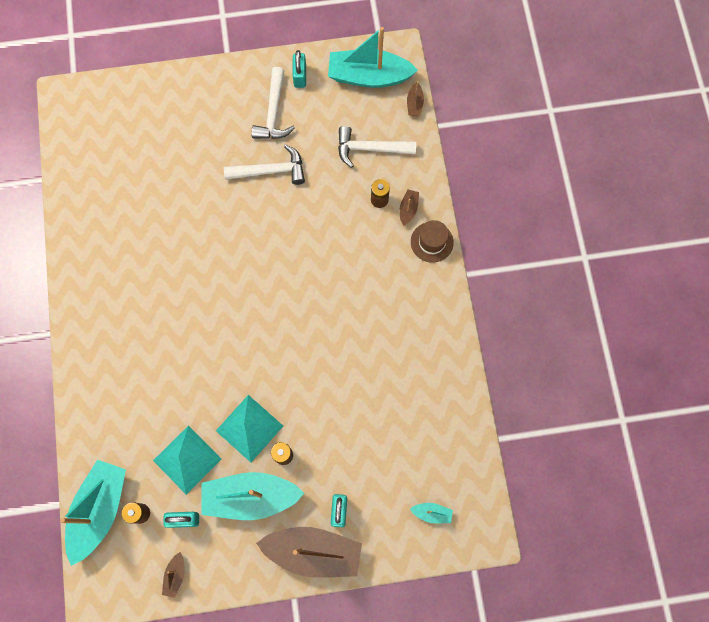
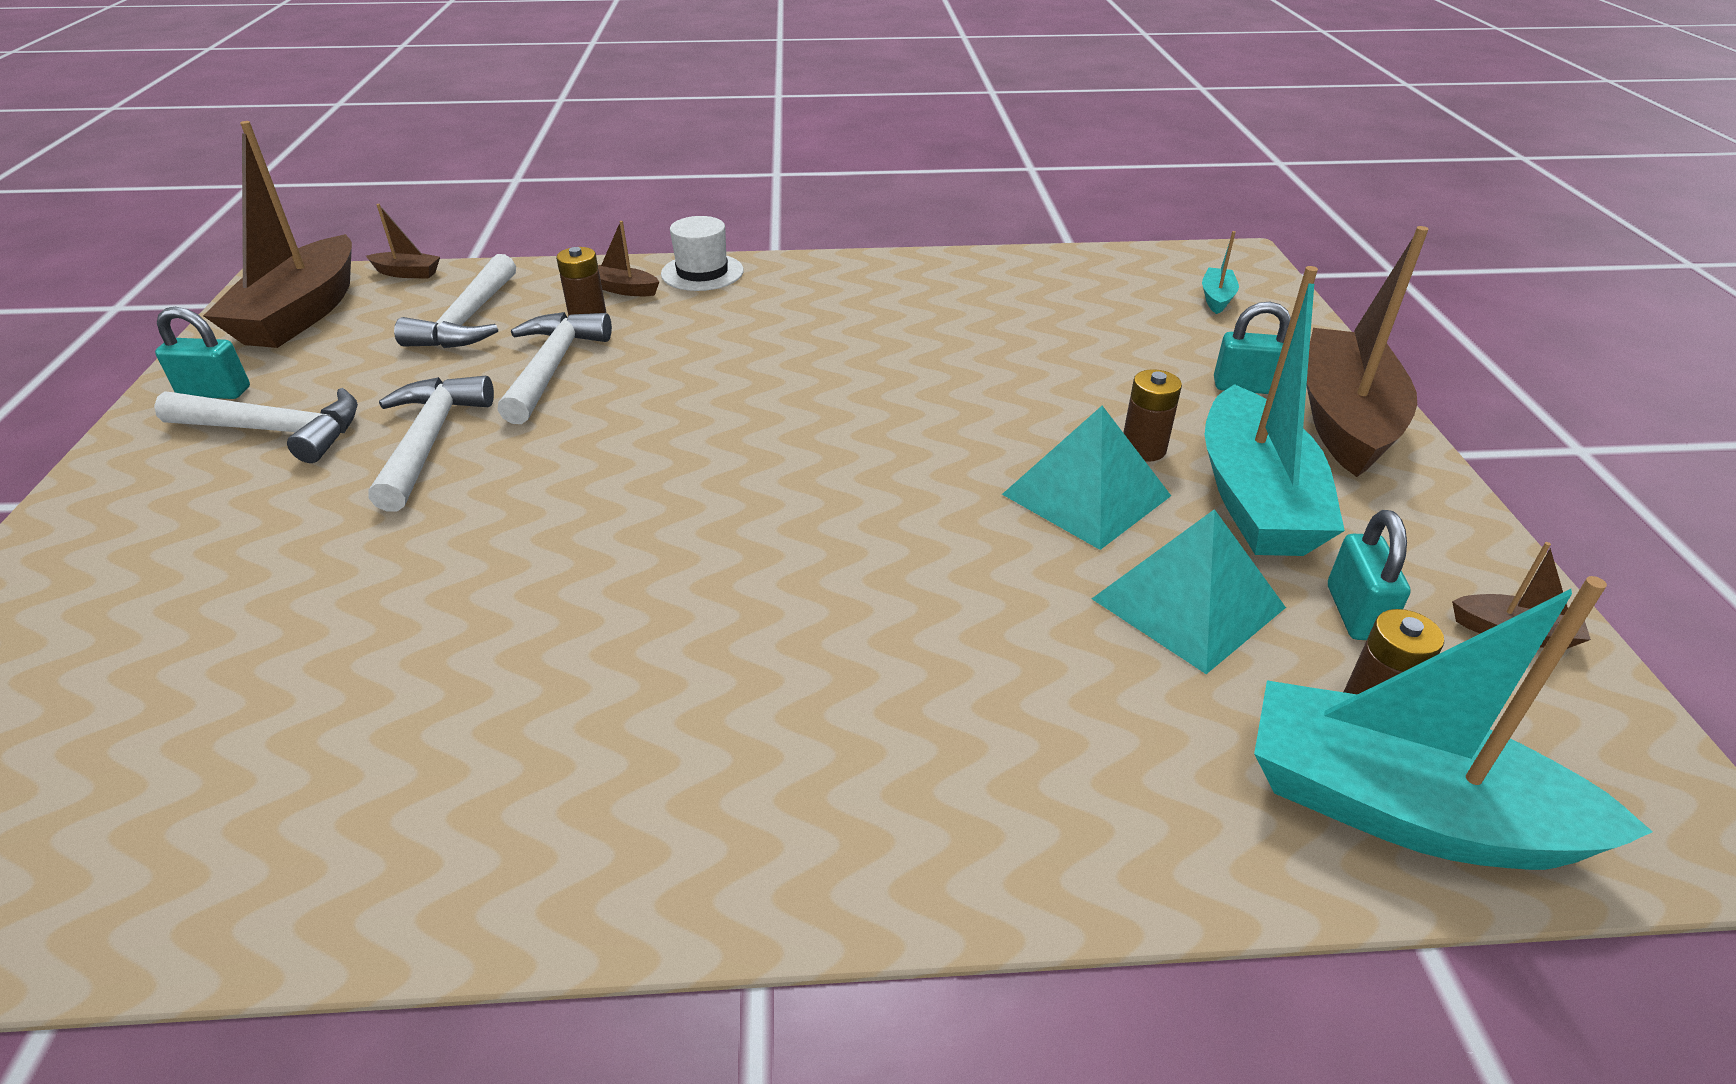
camera: 85 degrees left, 35 degrees down
turquoise boat [328,27,418,88] -> brown boat [203,121,352,348]
brown hat [411,220,454,263] -> white hat [661,216,744,291]
none -> white hammer [498,312,612,424]

